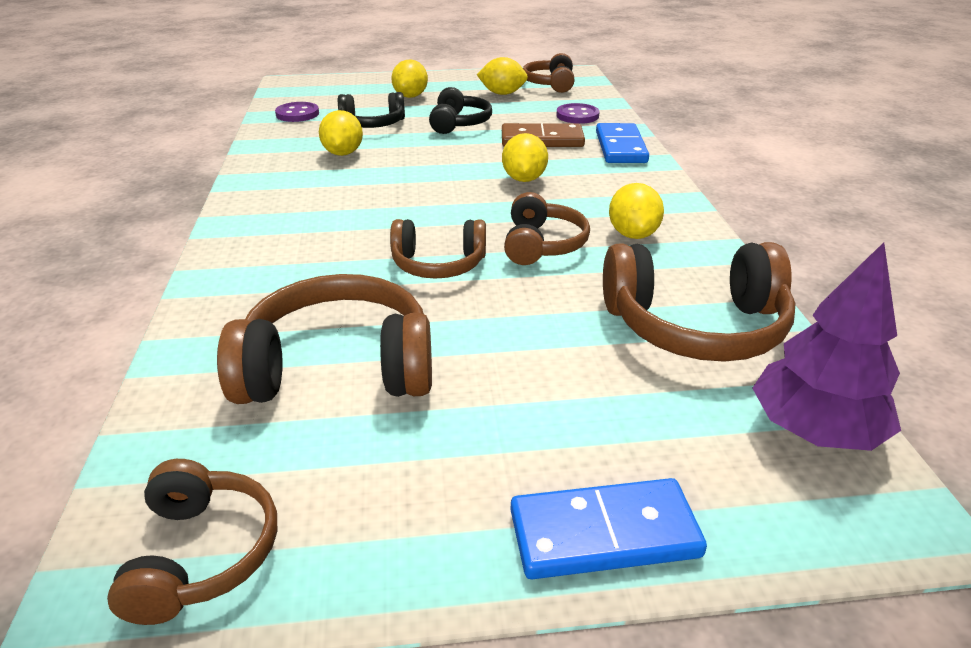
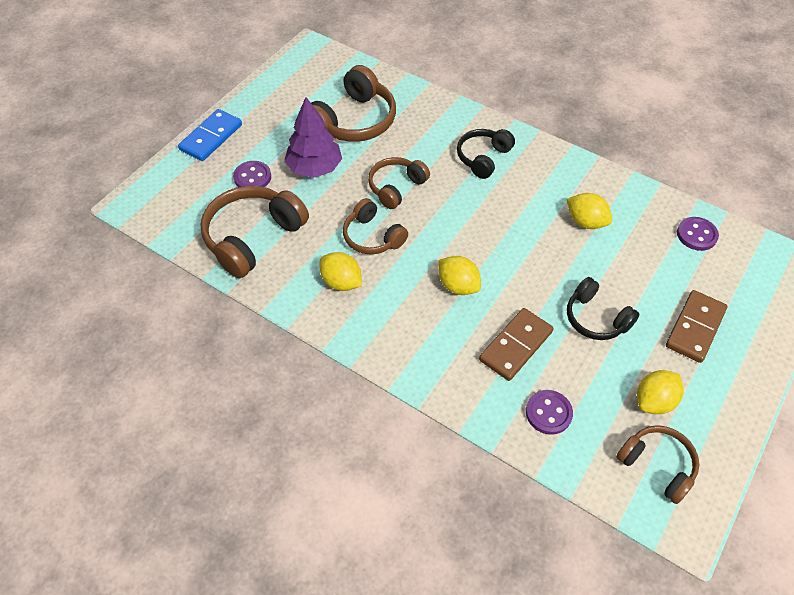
camera: 130 degrees right, 20 degrees up
brown headphones [107,459,277,625] -> none
black headphones [338,92,405,128] -> black headphones moved to [457,129,515,179]
yellow lemon [391,59,428,98] -> brown domino [666,290,727,363]
blue domino [596,123,649,163] -> none
purple tree [752,242,901,451] -> purple tree moved to [284,97,342,178]
none -> purple button [233,161,271,187]

